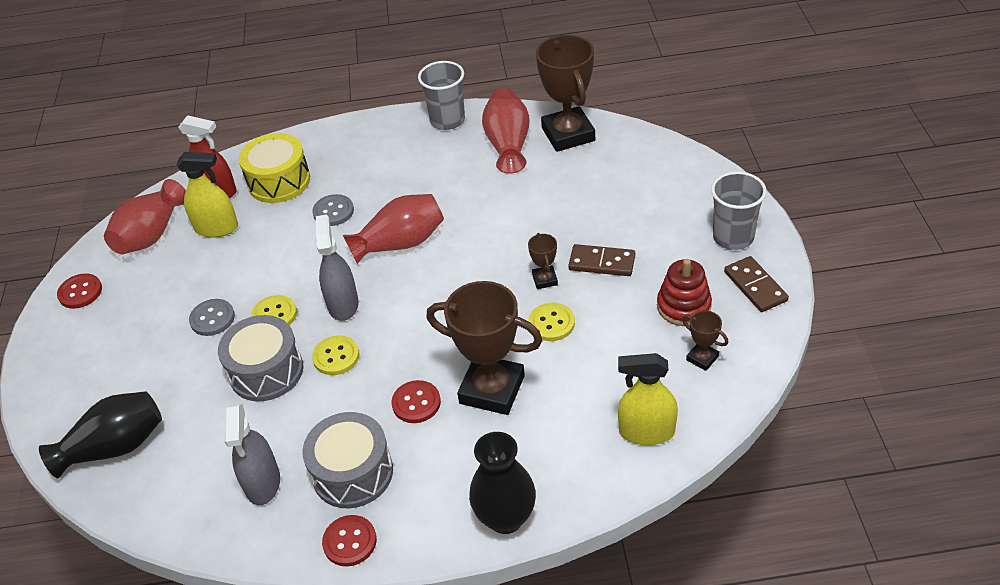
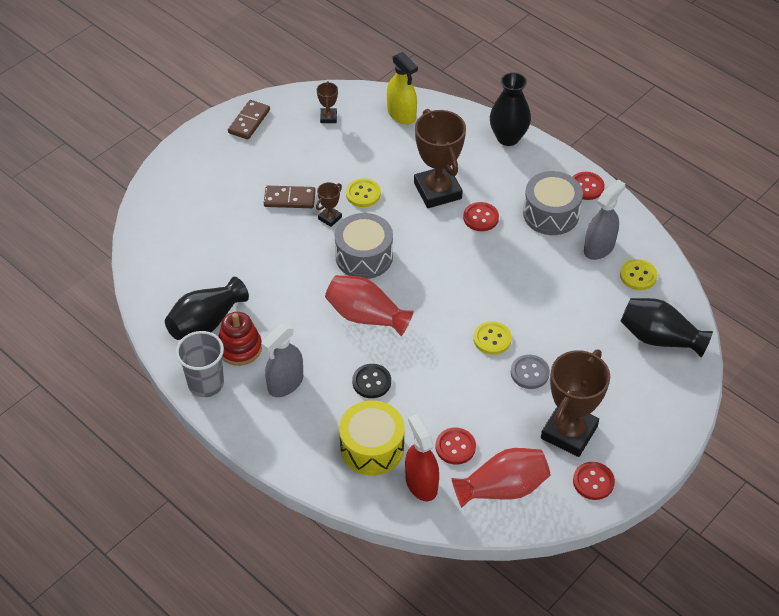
camera: 135 degrees left, 5 degrees up
yellow spray bottle [176,152,238,238] -> red button [436,428,476,465]
grey drum [218,315,303,401] -> grey drum moved to [335,213,393,279]
grey button [312,194,354,226] -> black button [352,364,391,398]
yellow button [312,336,359,375] -> yellow button moved to [620,259,657,290]
grey spray bottle [316,215,359,321] -> grey spray bottle moved to [261,324,303,397]
red vase [482,88,530,174] -> black vase [165,277,249,340]
brown trophy [536,35,595,152] -> brown trophy moved to [541,350,610,457]
brown domino [568,244,635,276] -> brown domino turned 60 degrees counterclockwise [264,186,316,208]
red stacking toy [657,259,712,326] -> red stacking toy moved to [218,312,262,366]
grey cup [711,171,767,250] -> none

